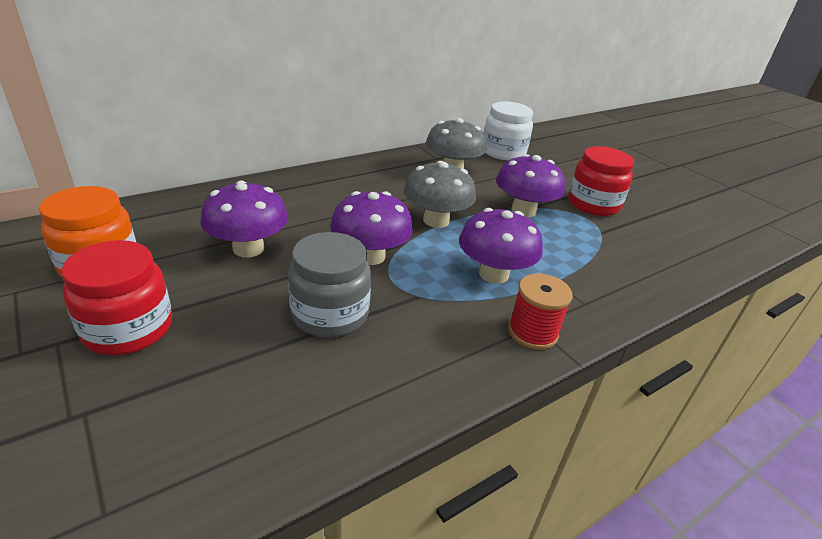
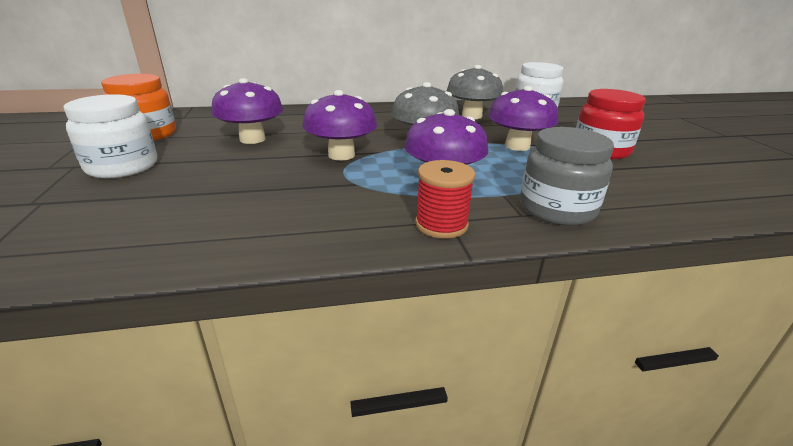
camera: 25 degrees right, 5 degrees down
red jar [61,240,172,355] -> white jar [63,94,157,178]
grey jar [288,232,371,338] -> grey jar moved to [520,127,614,226]

